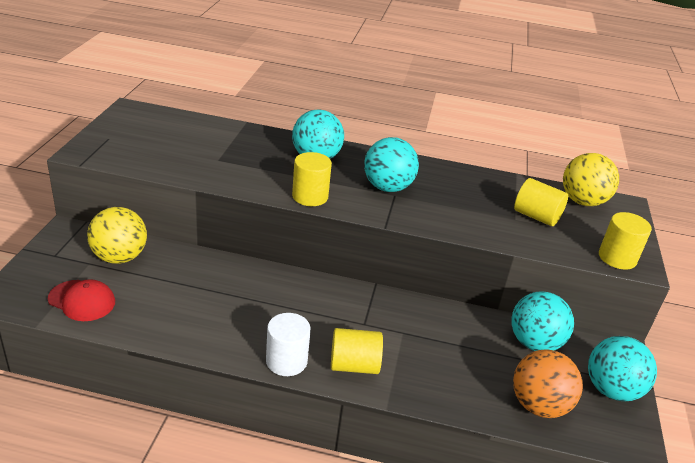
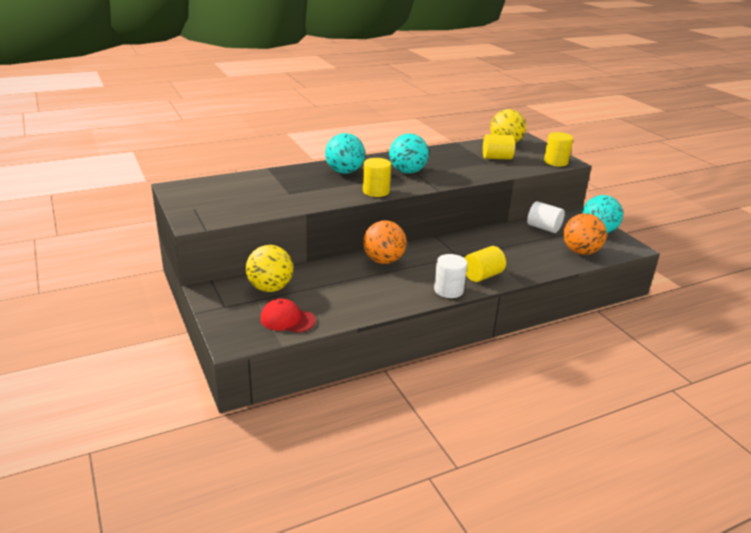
camera: 35 degrees left, 5 degrees down
red cap [48,279,115,321] -> red cap turned 150 degrees counterclockwise [260,299,316,333]
turquoise ball [511,291,574,351] -> white cylinder [527,201,565,233]
none -> orange ball [363,220,407,264]

